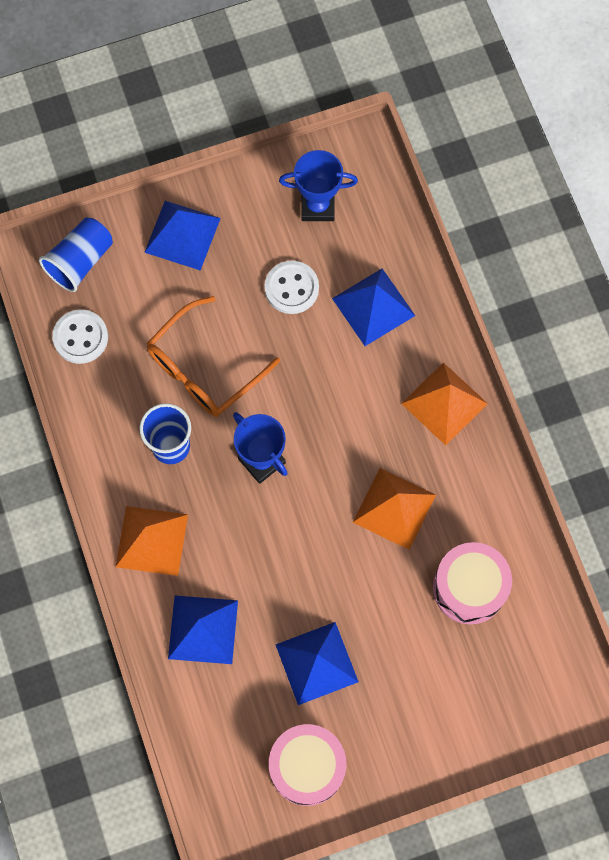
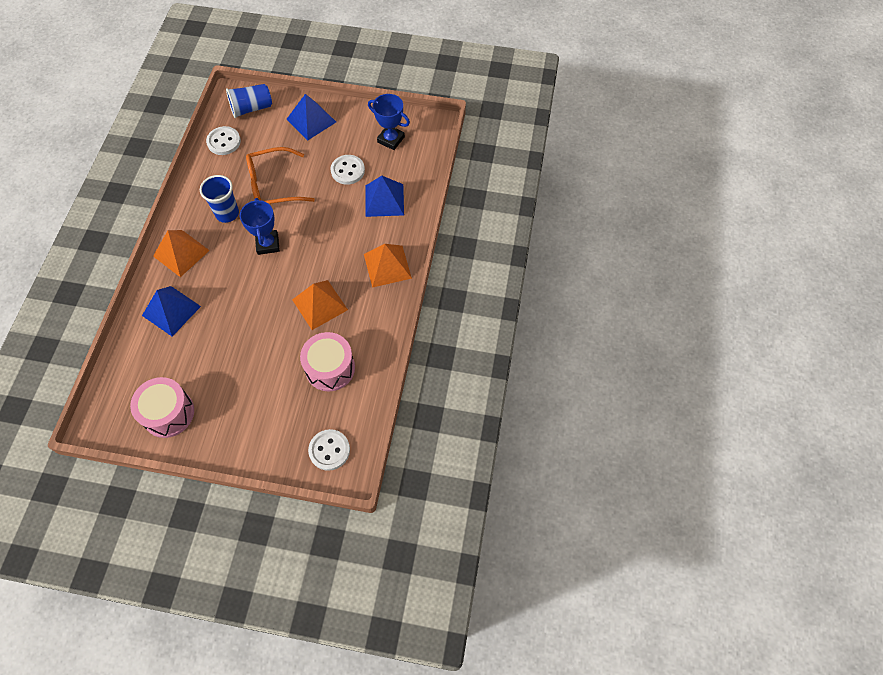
camera: 30 degrees right, 10 degrees down
blue pyramid [276,622,359,705] -> none
none -> white button [308,429,350,471]

